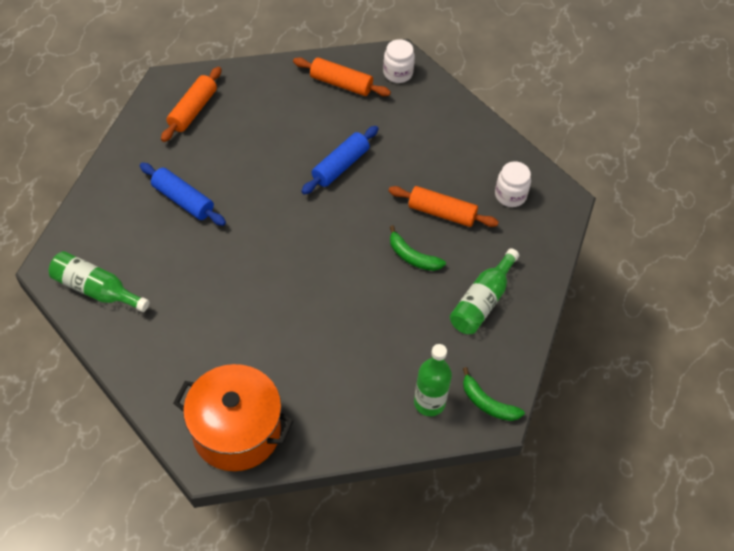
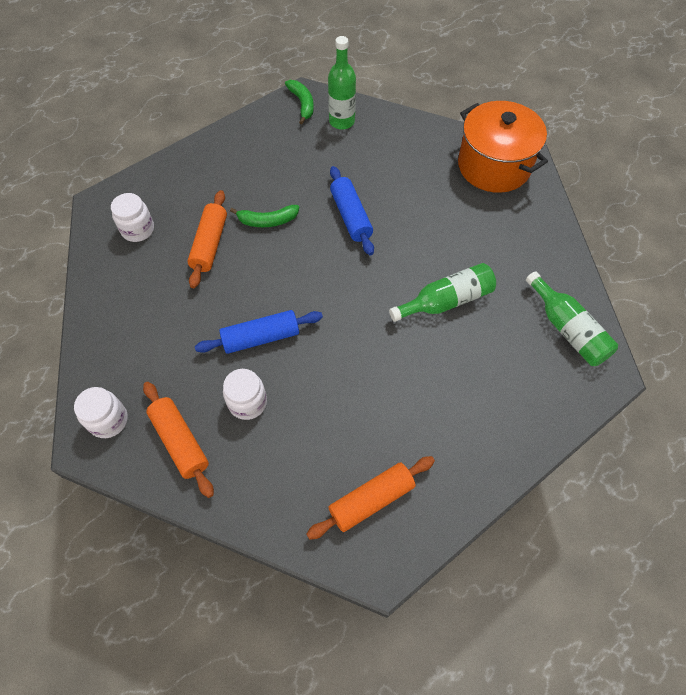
camera: 145 degrees left, 5 degrees up
blue rolling pin [140,163,226,226] -> blue rolling pin moved to [330,166,374,255]
orange rolling pin [389,186,498,227] -> orange rolling pin turned 45 degrees clockwise [187,190,227,288]
green banana [390,225,446,271] -> green banana turned 105 degrees clockwise [230,205,299,227]
green bottle [450,248,519,334] -> green bottle moved to [389,263,496,322]
none -> white jar [223,369,267,420]

